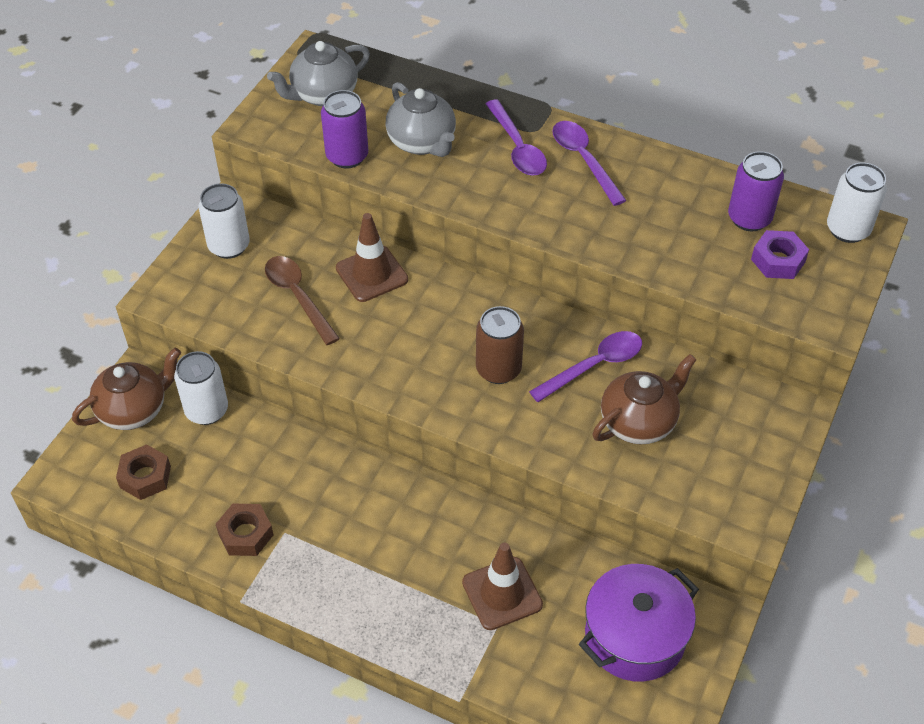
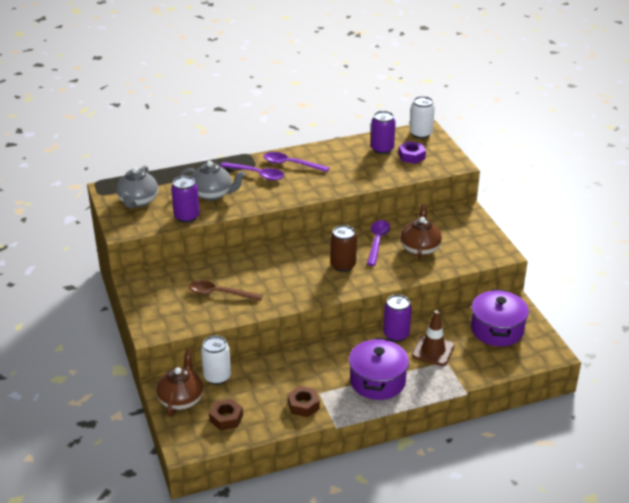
camera: 45 degrees left, 15 degrees down
white can [198,183,250,259] -> none
brown traffic cone [336,213,408,302] -> none
none -> purple pot [349,337,409,400]
none -> purple can [383,295,412,342]

